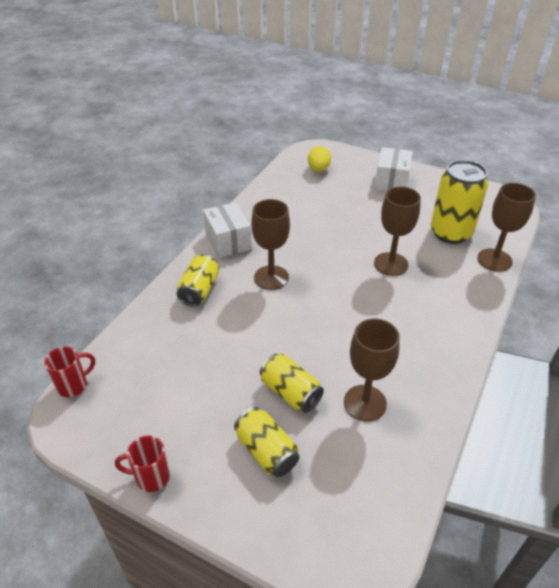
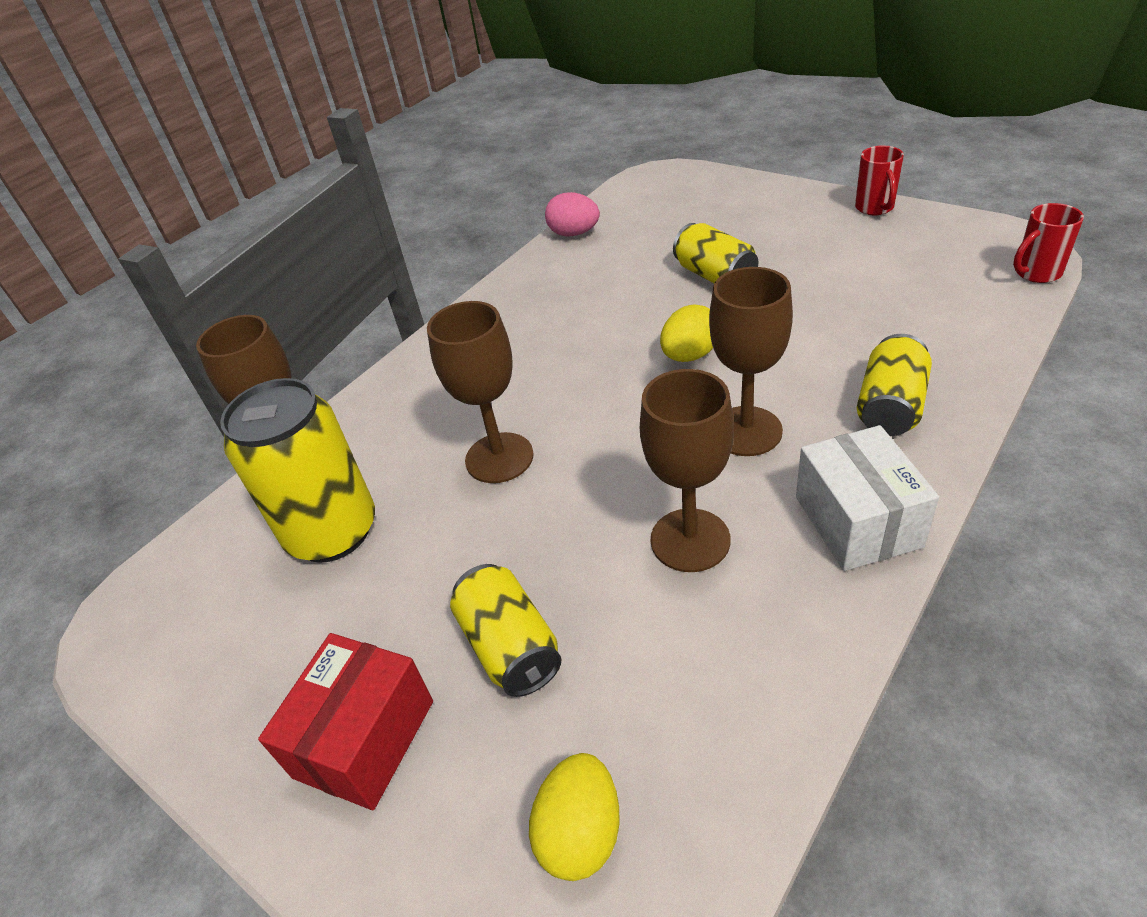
camera: 165 degrees left, 0 degrees up
red mug [115,435,170,492] -> red mug turned 75 degrees clockwise [855,145,904,215]
yellow can [234,407,299,477] -> yellow can moved to [450,564,562,697]
brown goblet [344,319,400,421] -> brown goblet moved to [640,369,734,572]
white box [374,147,413,191] -> red box [258,633,433,810]
none -> pink egg [545,192,600,236]
none -> yellow egg [660,304,713,362]

